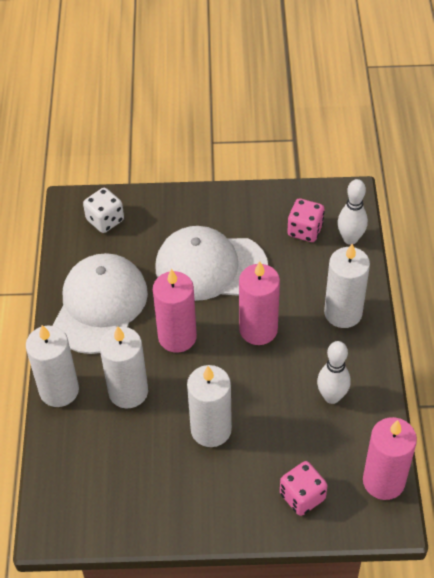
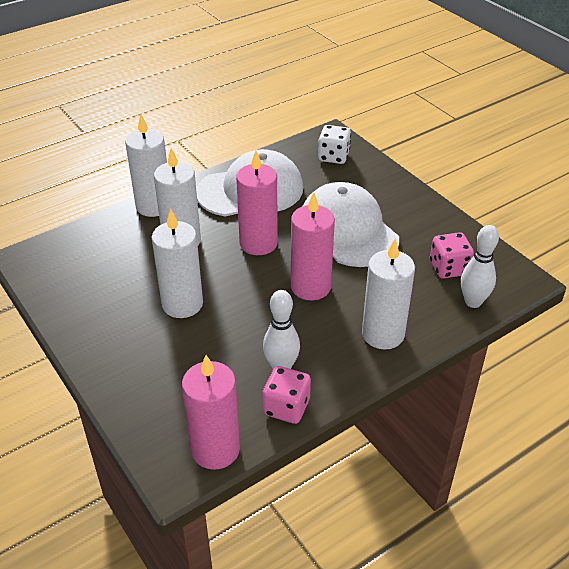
camera: 55 degrees right, 10 degrees down
pink dice [280,461,328,516] -> pink dice moved to [262,366,311,424]

